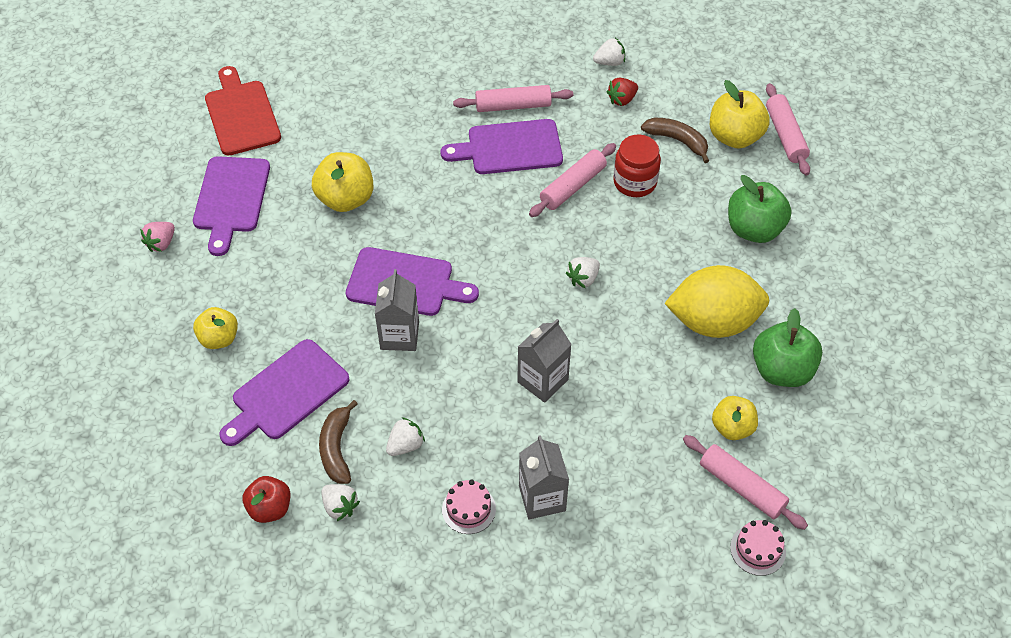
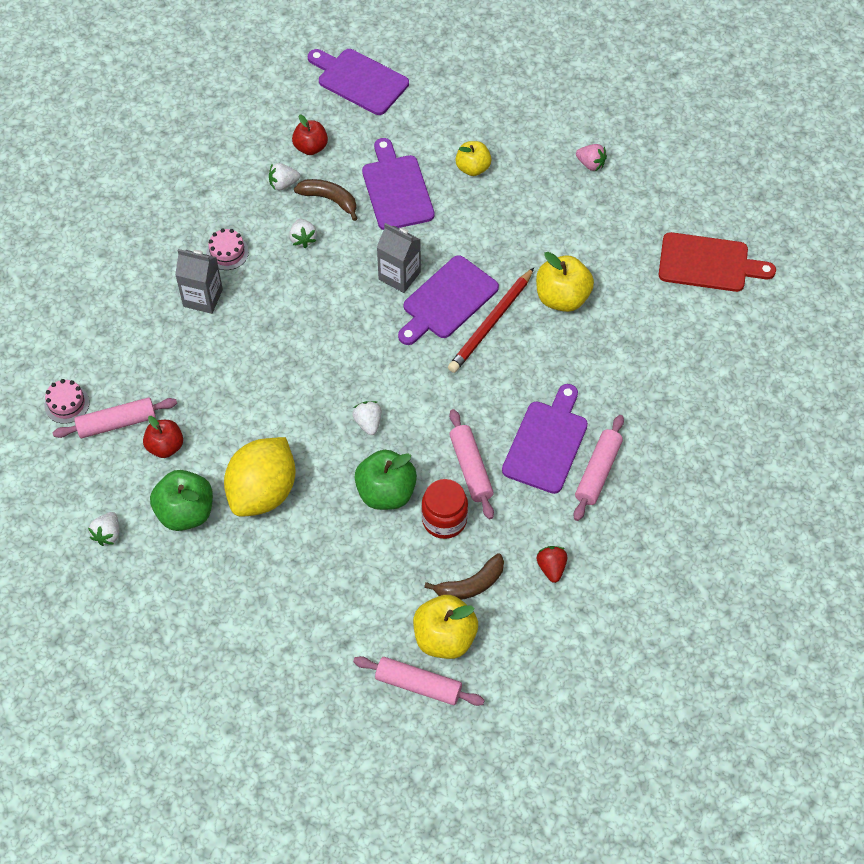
camera: 120 degrees right, 5 degrees up
pink strawberry [140,222,175,252] -> pink strawberry turned 150 degrees clockwise [576,144,607,171]
purple cutting board [193,156,270,256] -> purple cutting board moved to [308,49,409,115]
grey carton [517,319,572,403] -> none
white strawberry [593,38,625,66] -> white strawberry moved to [88,512,119,546]
yellow apple [712,396,758,440] -> red apple [143,416,183,458]
green apple [728,175,792,243] -> green apple moved to [354,450,417,510]
none -> red pencil [448,268,534,373]

